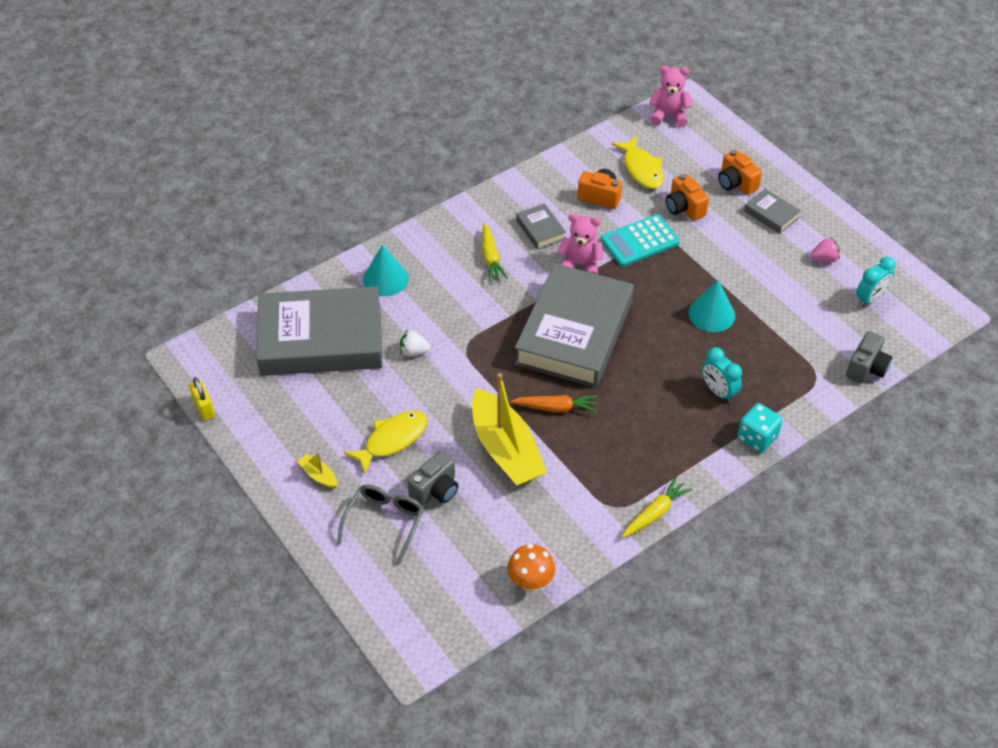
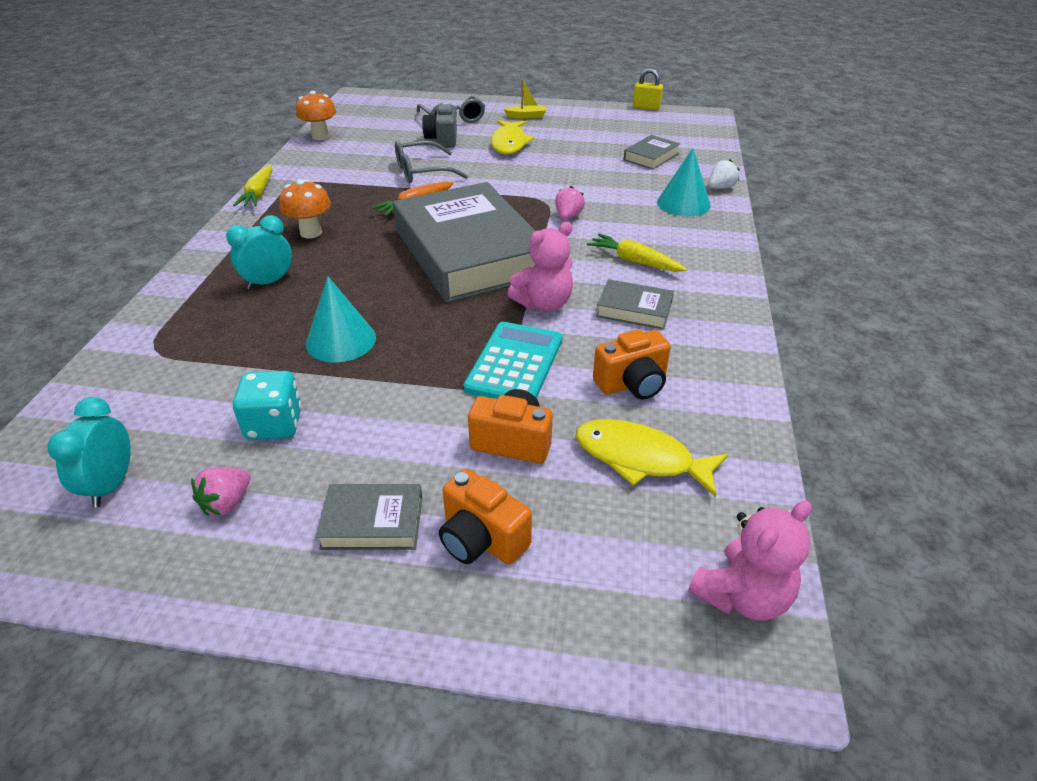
camera: 135 degrees right, 10 degrees down
grey book [256,286,383,376] -> grey book [624,135,680,170], size x0.41
white strawberry [400,330,431,356] -> white strawberry moved to [709,160,740,189]
yellow boat [472,373,547,486] -> grey glasses [395,141,468,183]
turquoise clock [702,347,742,403] -> turquoise clock turned 45 degrees counterclockwise [226,215,292,289]
orange camera [718,149,762,195] -> orange camera turned 150 degrees counterclockwise [439,469,532,565]
turquoise dice [737,403,783,453] -> turquoise dice moved to [233,371,302,440]
grey camera [846,331,893,384] -> none
none -> orange mushroom [279,179,331,238]
none -> pink strawberry [555,186,585,220]

